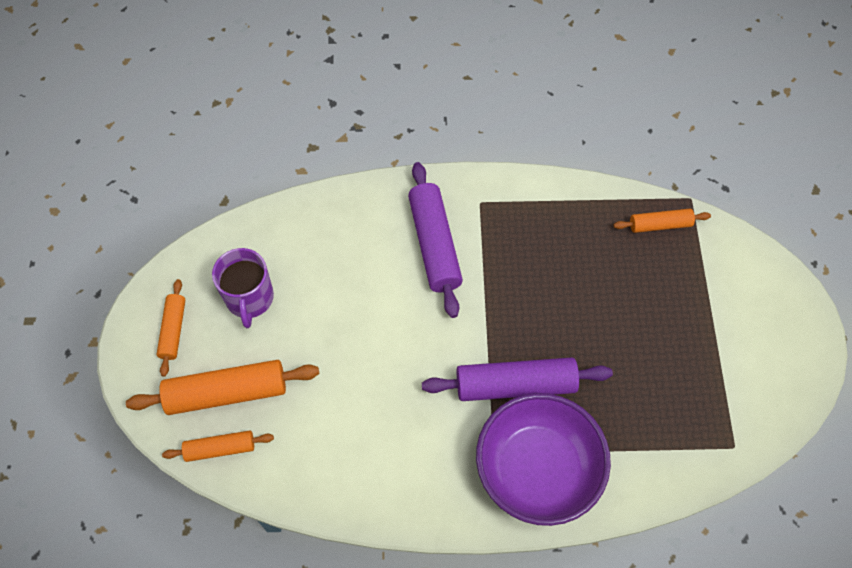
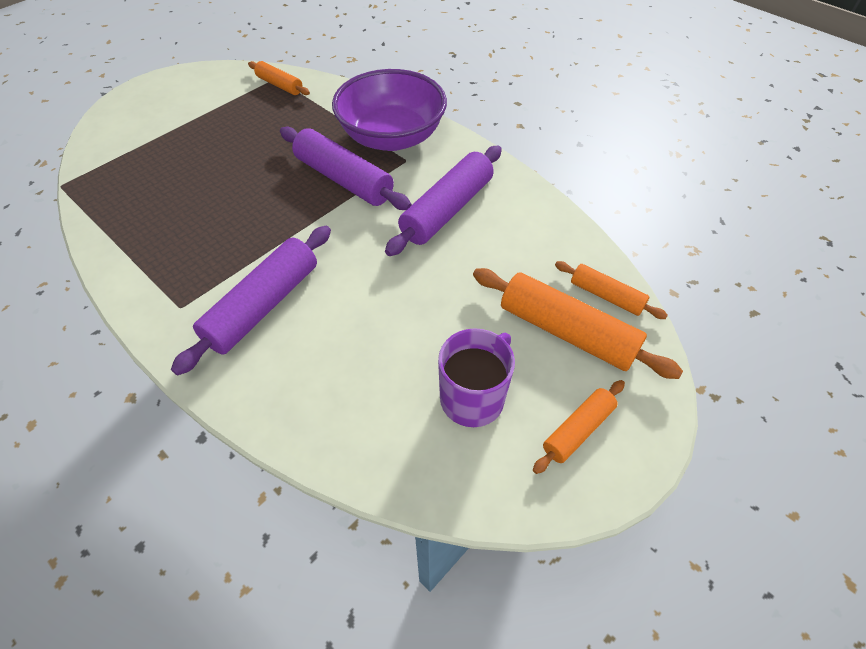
camera: 135 degrees left, 10 degrees down
orange rolling pin [614,209,711,233] -> orange rolling pin moved to [248,61,310,95]
none -> purple rolling pin [385,146,502,256]

